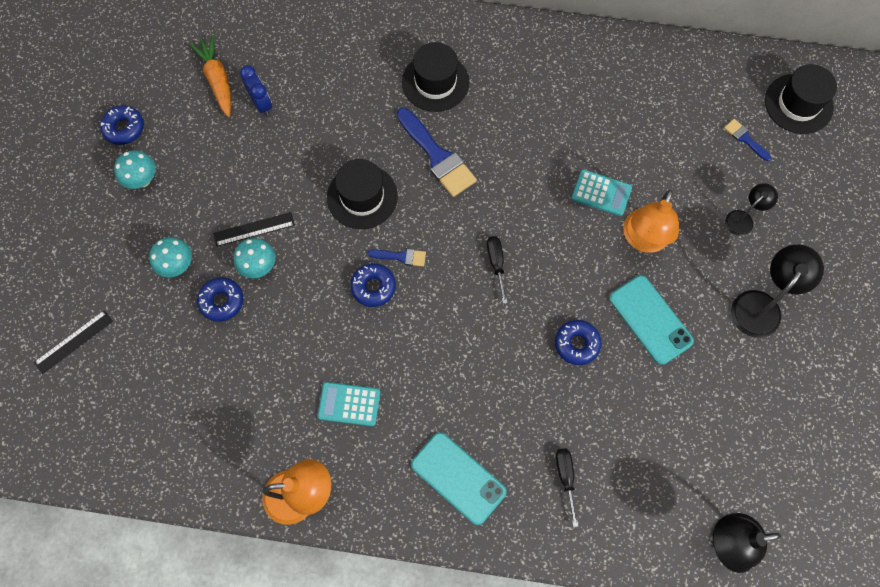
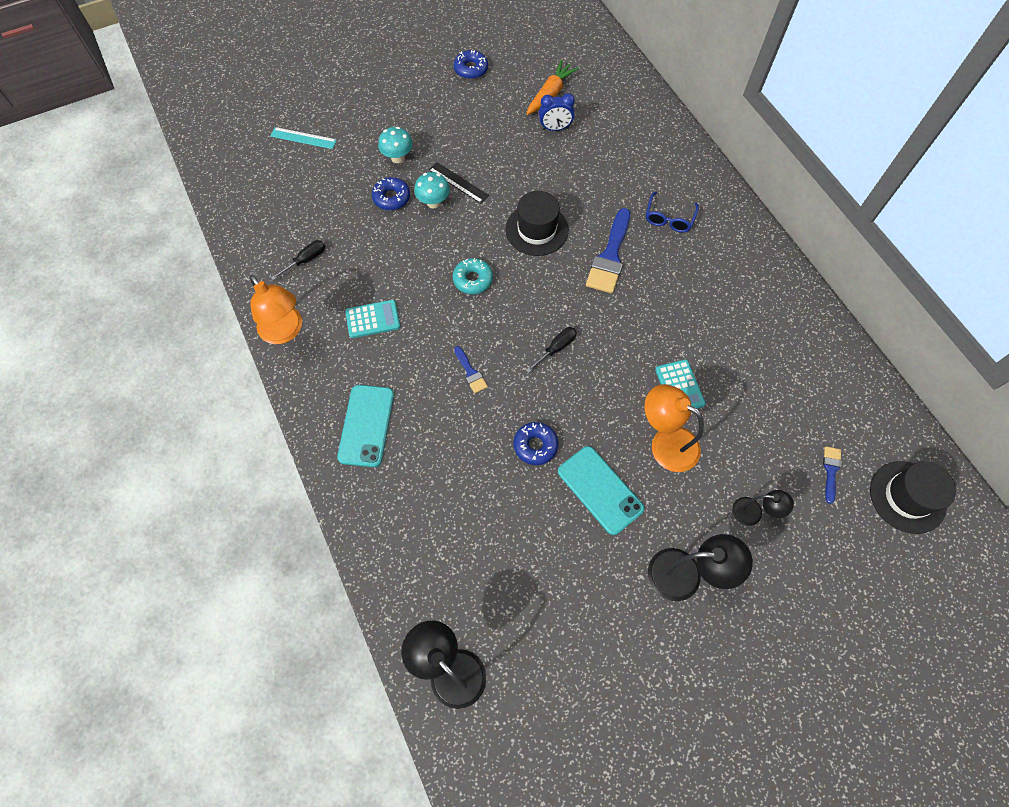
camera: 55 degrees right, 5 degrees down
black ruler [34,310,113,374] -> turquoise ruler [270,127,337,149]
turquoise mushroom [114,150,156,189] -> none
blue clock [240,65,272,116] -> blue clock turned 60 degrees clockwise [539,93,575,131]
turquoise calculator [318,382,380,426] -> turquoise calculator turned 105 degrees clockwise [345,300,400,338]
blue donut [350,263,396,307] -> turquoise donut [453,258,493,294]
blue brush [368,249,426,267] -> blue brush moved to [454,346,488,393]
black hat [402,42,469,112] -> blue glasses [646,192,699,232]
black screwdriver [556,448,578,527] -> black screwdriver moved to [271,240,325,280]
turquoise phone [609,275,694,365] -> turquoise phone turned 60 degrees counterclockwise [558,446,644,535]
orange lamp [623,190,679,253] -> orange lamp turned 45 degrees clockwise [645,384,704,472]

